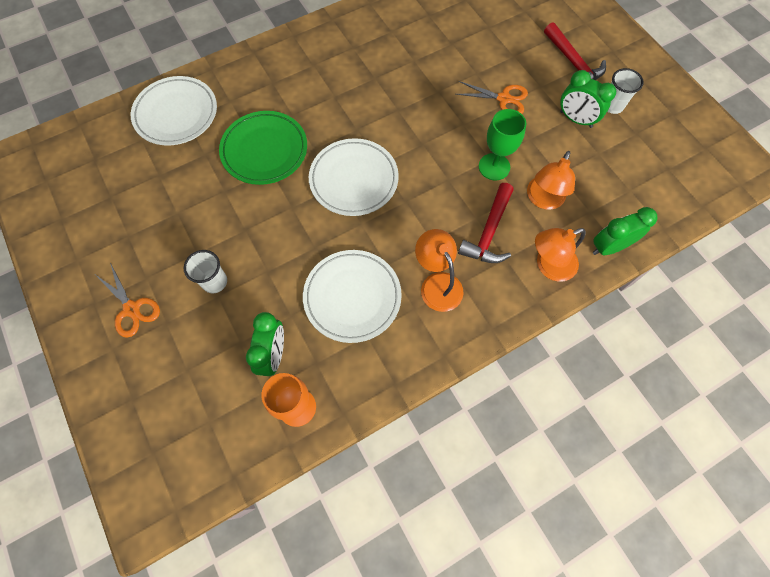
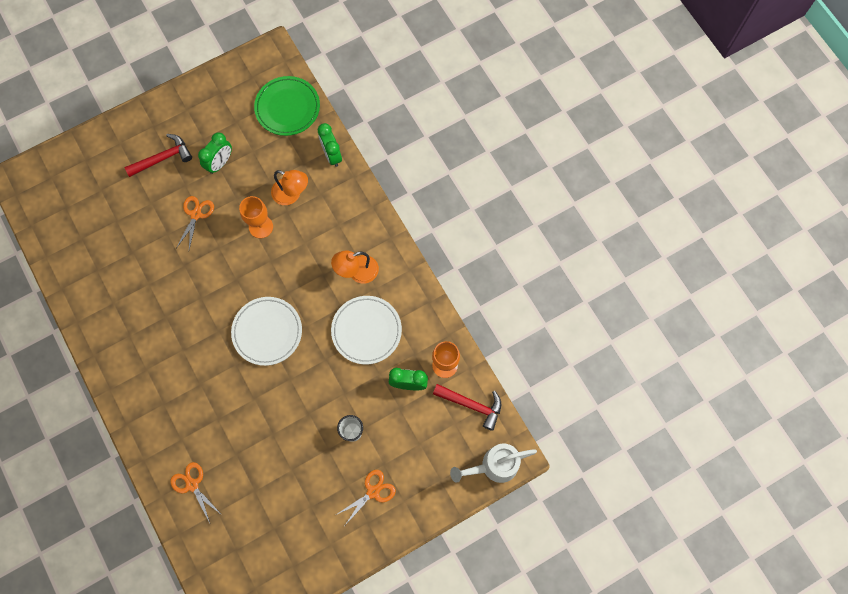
camera: 90 degrees left, 5 degrees up
white plate [131,76,217,145] -> orange scissors [170,462,222,523]
green plate [219,111,307,185] -> green plate moved to [254,76,320,136]
red hammer [458,183,514,263] -> red hammer moved to [433,384,501,431]
green goblet [479,109,526,180] -> orange goblet [239,196,273,238]
orange lamp [535,228,586,281] -> none
white cup [607,68,644,114] -> none
none -> white watering can [450,444,537,483]

